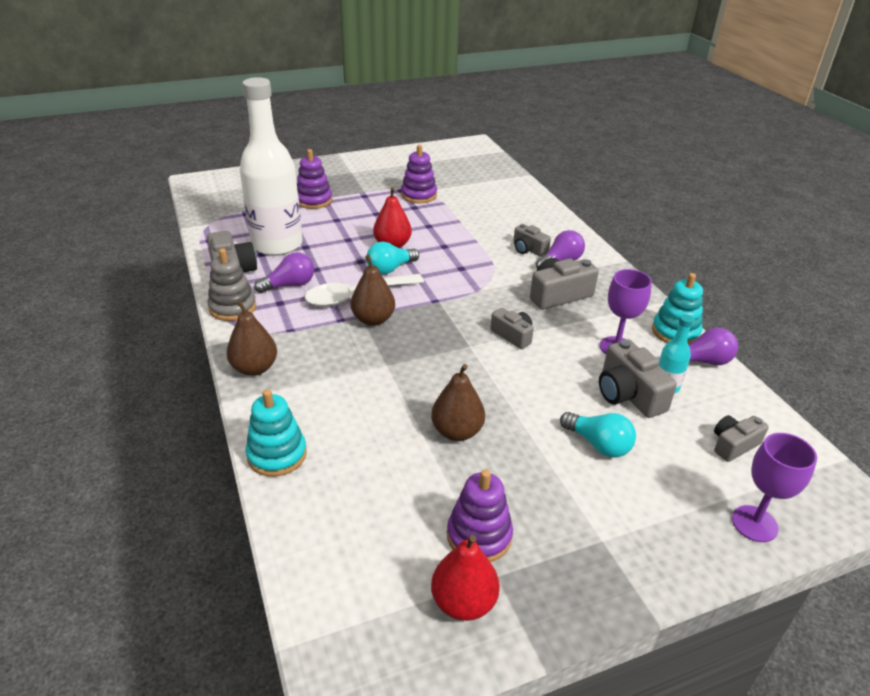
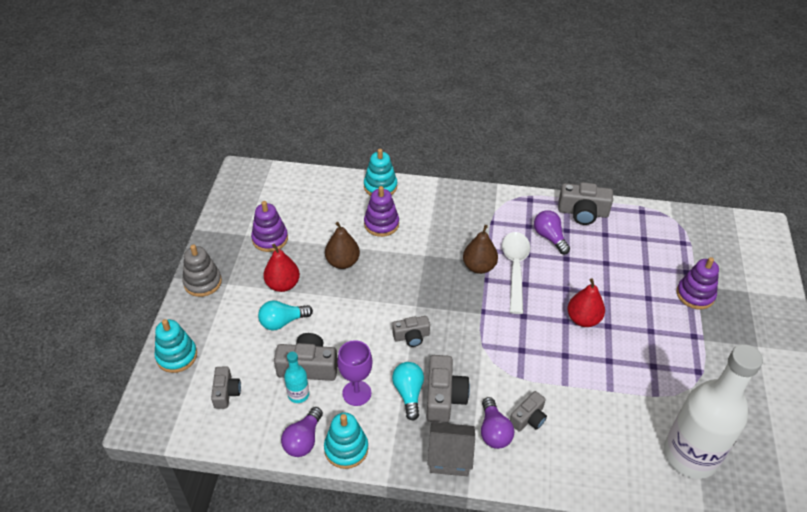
camera: 120 degrees right, 10 degrees up
grey stacking toy [207,248,256,321] -> grey stacking toy moved to [182,244,222,297]
brown pear [226,301,277,376] -> none
white bottle [240,77,303,256] -> white bottle moved to [664,344,763,479]
purple light bulb [254,252,314,293] -> purple light bulb turned 150 degrees clockwise [534,210,570,254]
turquoise light bulb [366,242,419,275] -> turquoise light bulb moved to [392,362,424,421]
purple stacking toy [401,145,437,203] -> purple stacking toy moved to [364,186,399,237]
red pear [431,535,500,621] -> red pear moved to [263,244,300,292]
grey camera [513,224,551,257] -> grey camera turned 150 degrees clockwise [510,391,547,432]
purple goblet [732,433,817,542] -> turquoise stacking toy [155,319,197,373]
none -> grey house [428,422,475,477]

